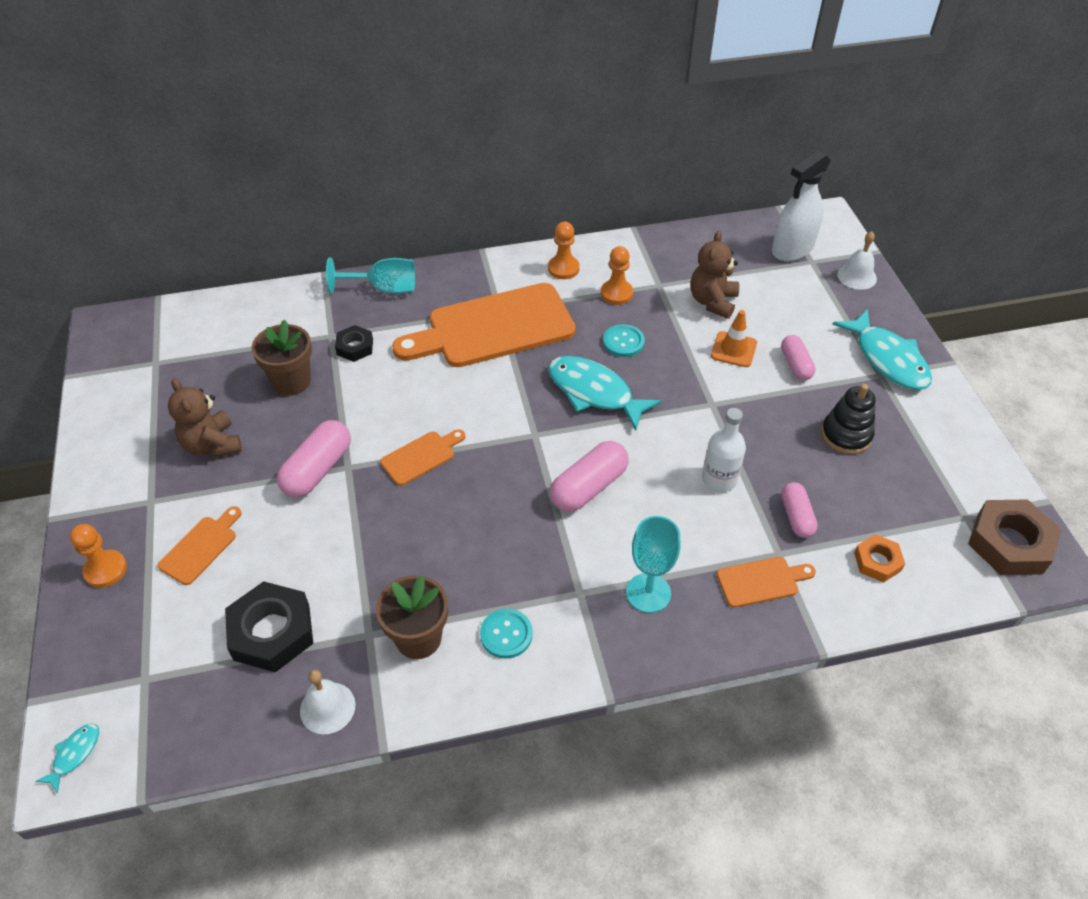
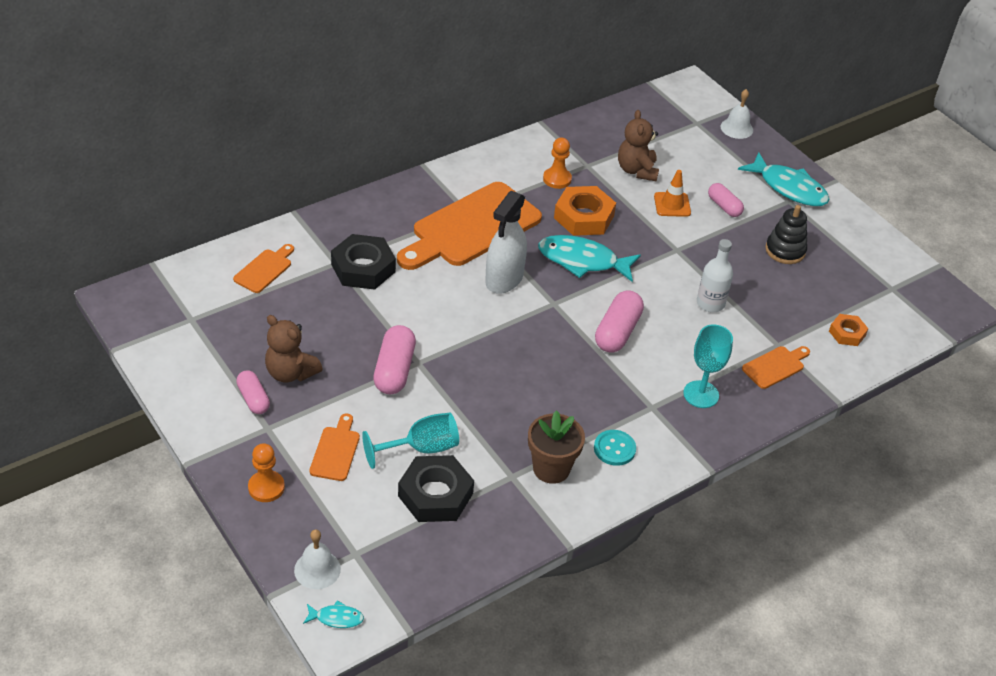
camera: 25 degrees left, 5 degrees down
turquoise fish [36,723,99,794] -> turquoise fish turned 90 degrees clockwise [303,600,364,628]
brown flower pot [251,319,312,396] -> none
white bell [300,670,356,734] -> white bell moved to [294,529,341,589]
turquoise goblet [326,257,415,294] -> turquoise goblet moved to [362,413,459,469]
black nut [335,325,373,362] -> black nut [331,234,396,290], size x1.78
orange cutting board [380,429,465,486] -> orange cutting board moved to [233,244,294,293]
orange pawn [548,222,580,279] -> none
turquoise button [603,324,645,357] -> orange nut [554,186,616,236]
white spray bottle [772,150,831,261] -> white spray bottle moved to [485,191,527,294]
pink capsule [781,482,818,538] -> pink capsule moved to [236,370,270,414]
brown nut [968,499,1061,575] -> none

